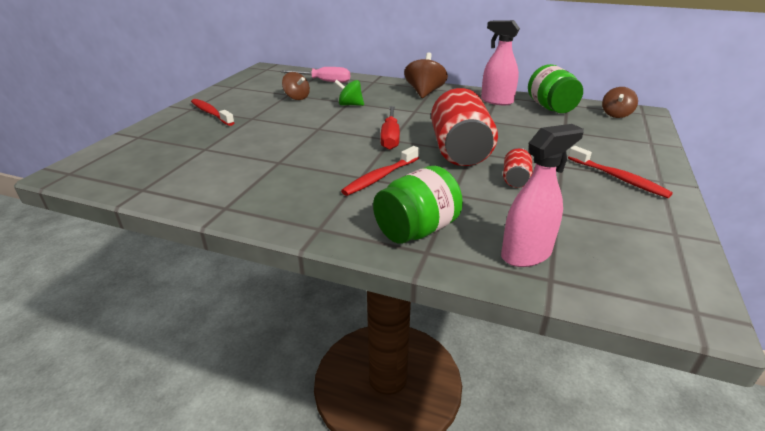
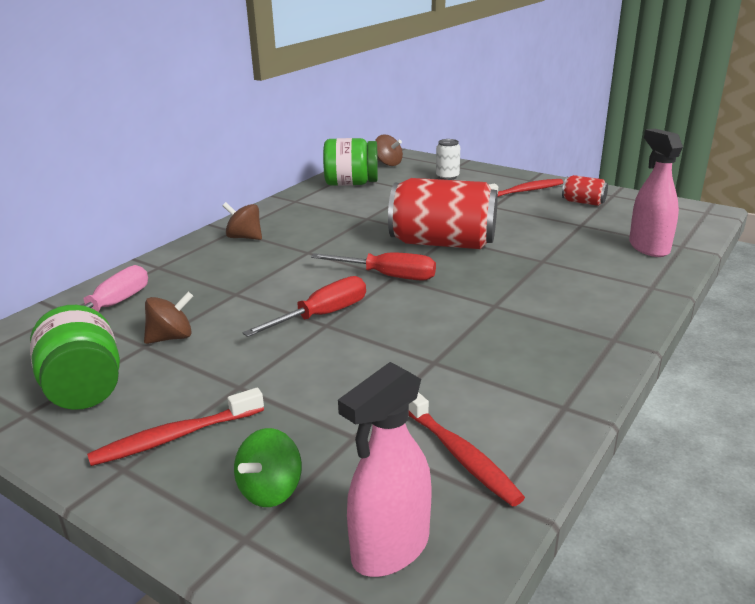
camera: 75 degrees left, 5 degrees down
green spinning top [334,80,364,106] -> green spinning top moved to [234,428,302,507]
red toothbrush [341,146,419,196] -> red toothbrush moved to [409,392,525,507]
green jar [373,166,463,244] -> green jar moved to [30,305,120,410]
brown spinning top [404,52,448,98] -> brown spinning top [223,202,262,240], size x0.66
pink spray bottle [481,20,520,105] -> pink spray bottle moved to [338,362,432,577]
red can [503,148,533,188] -> red can moved to [562,175,608,206]
none -> red screwdriver [242,276,366,337]
none -> white can [436,139,460,180]

